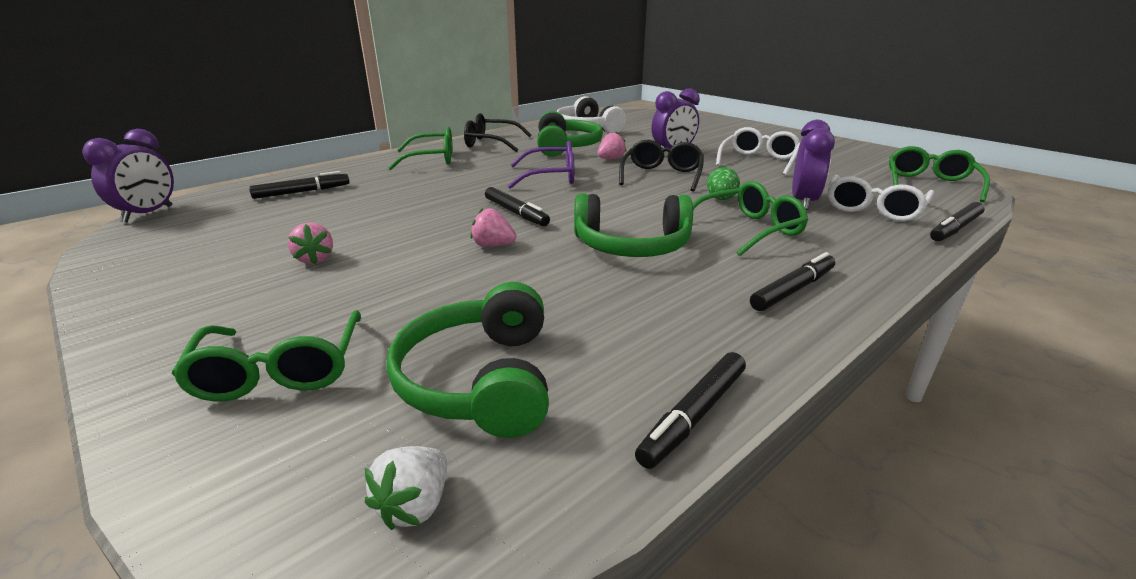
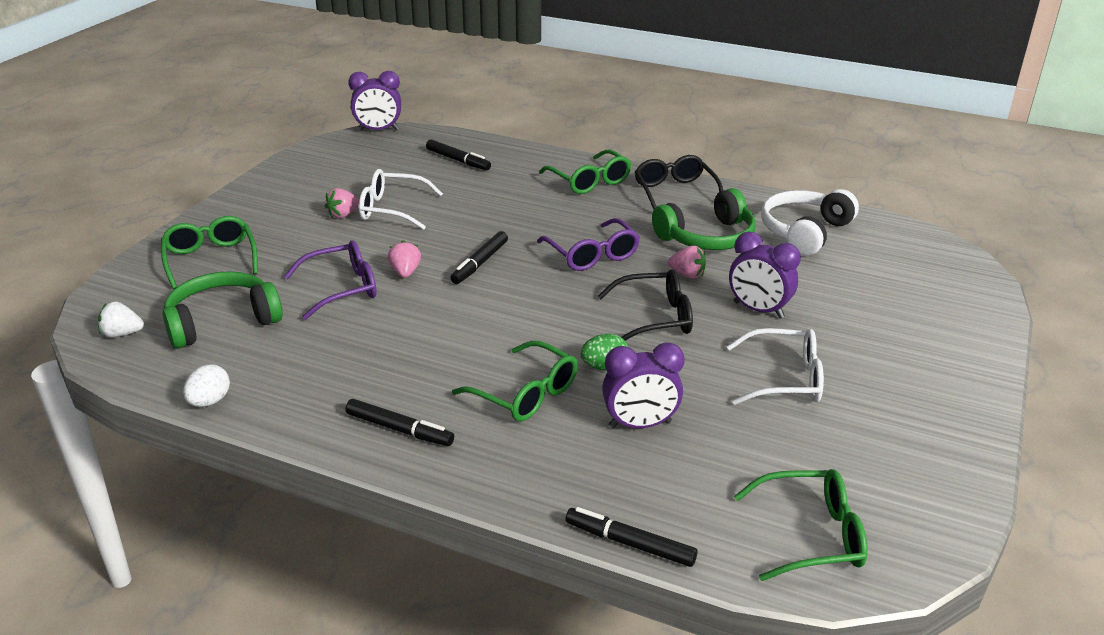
camera: 65 degrees right, 5 degrees up
green glasses [172,310,361,401] -> green glasses turned 105 degrees clockwise [161,216,258,289]
green headphones [574,193,693,257] -> none
black marker [635,352,746,469] -> white egg [183,364,230,407]
white glasses [828,175,934,221] -> white glasses moved to [359,169,443,230]
none -> purple glasses [284,240,377,320]

